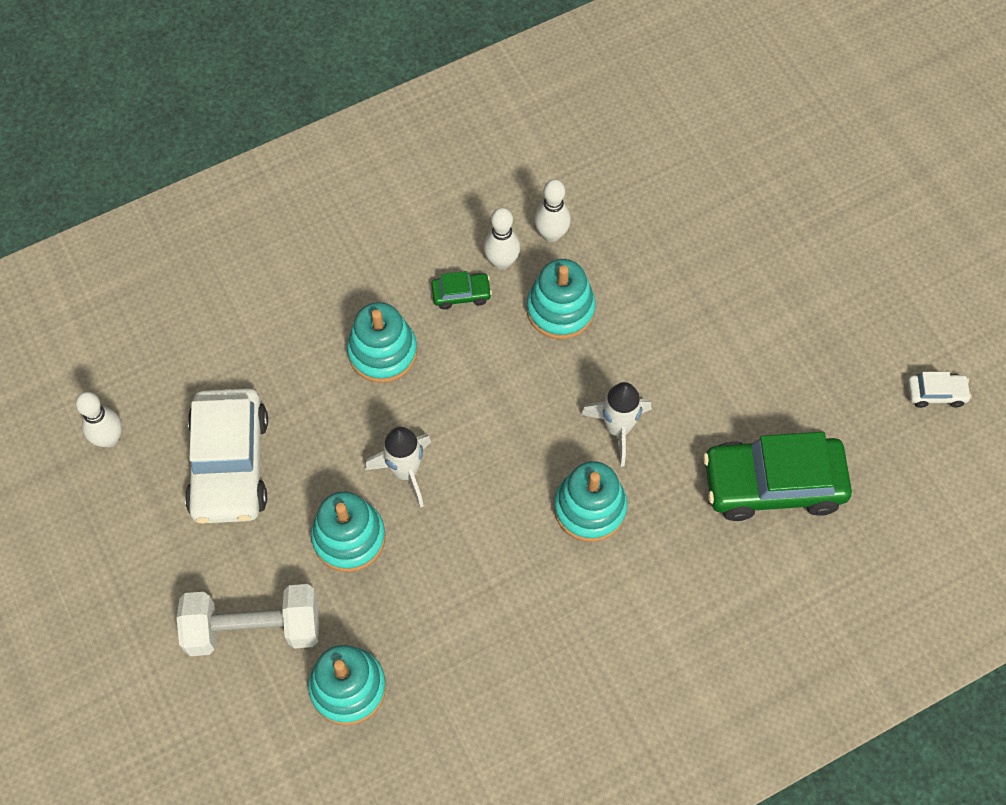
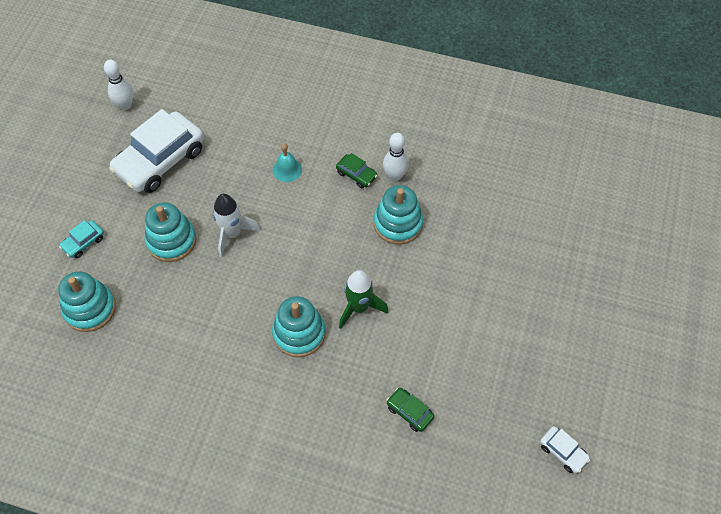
camera: 45 degrees right, 5 degrees down
white dumbbell [177,584,319,656] -> turquoise car [59,220,104,258]
turquoise stacking toy [347,302,417,383] -> turquoise bell [273,143,302,182]
white bowling pin [535,179,571,242] -> none
white rocket [581,382,651,467] -> green rocket [339,270,389,329]
green car [703,432,852,521] -> green car [386,388,434,432], size x0.44

